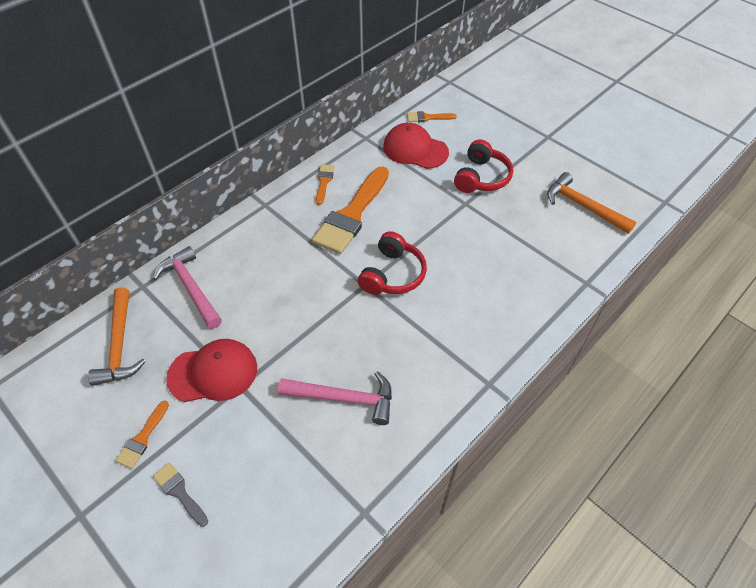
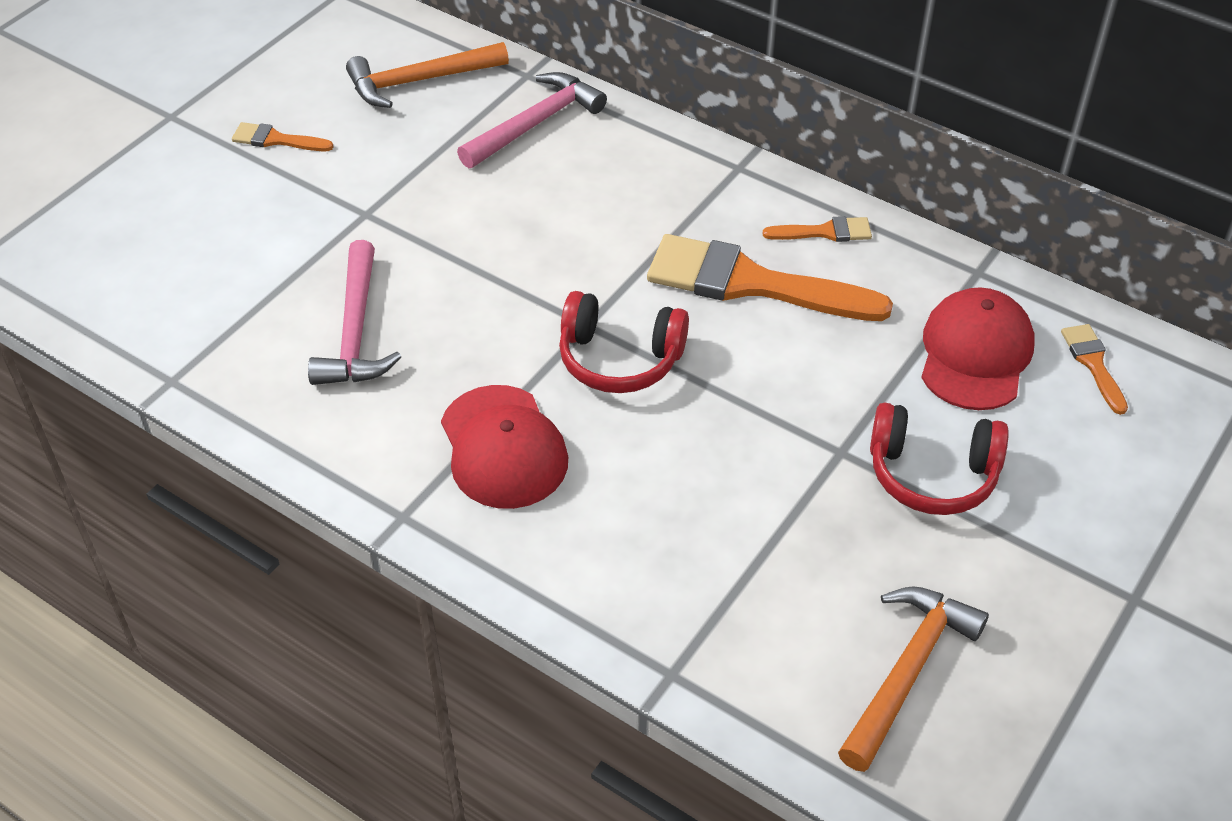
camera: 80 degrees right, 5 degrees down
grey brush [153,462,208,527] -> none
red cap [166,339,257,402] -> red cap moved to [441,385,568,509]

